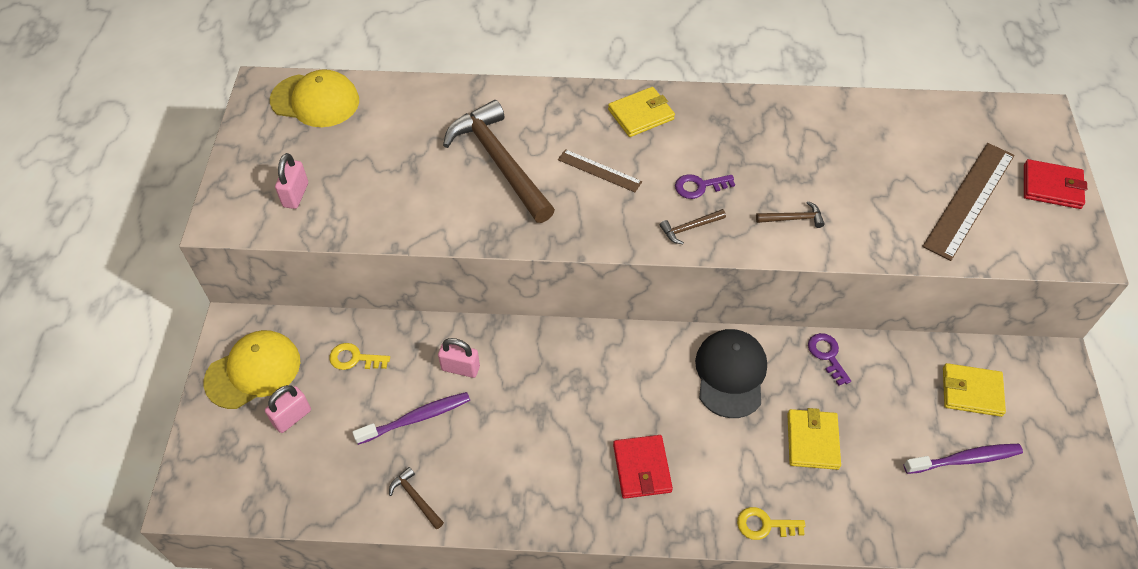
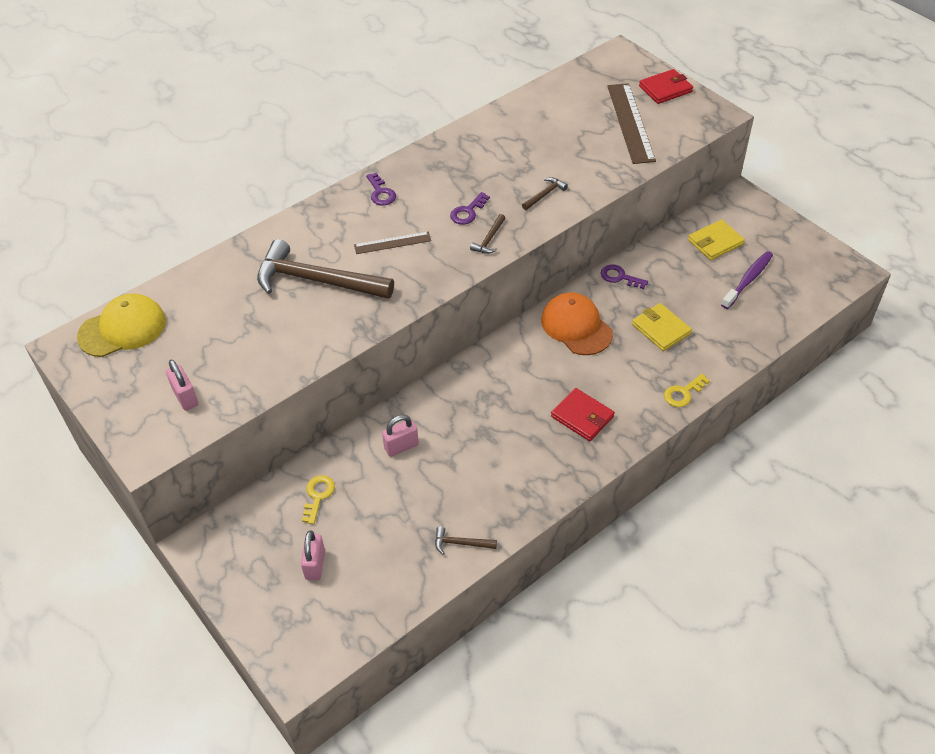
camera: 40 degrees left, 5 degrees down
yellow cap [204,330,300,409] -> none
yellow key [329,343,390,370] -> yellow key turned 135 degrees clockwise [302,475,335,524]
purple toothbrush [352,392,470,445] -> none
yellow wallet [608,87,675,137] -> purple key [366,172,396,206]
black cap [695,329,767,418] -> orange cap [541,292,613,355]

